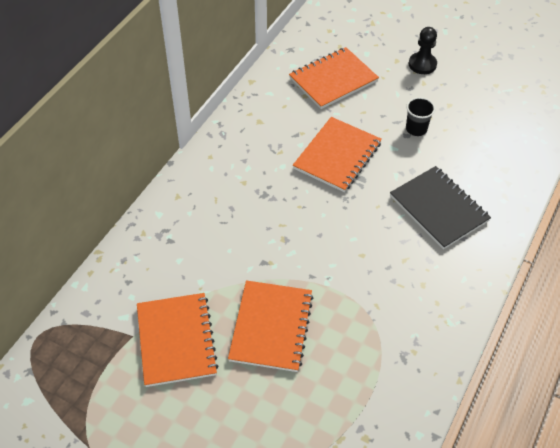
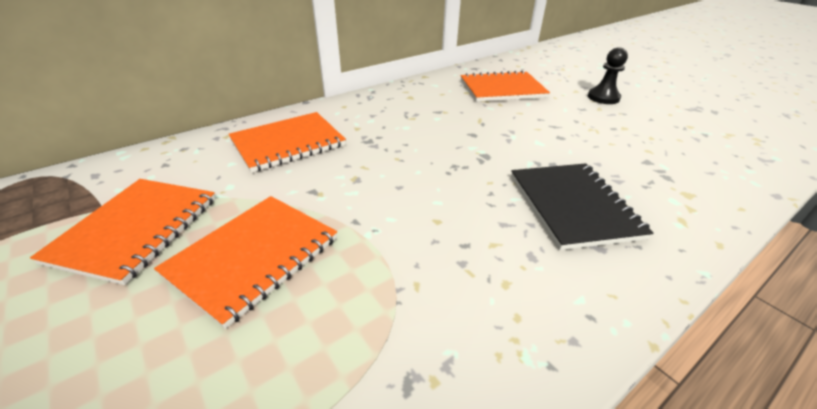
camera: 25 degrees right, 15 degrees down
orange notebook [293,117,382,192] -> orange notebook moved to [229,112,346,173]
black cup [406,97,435,136] -> none

